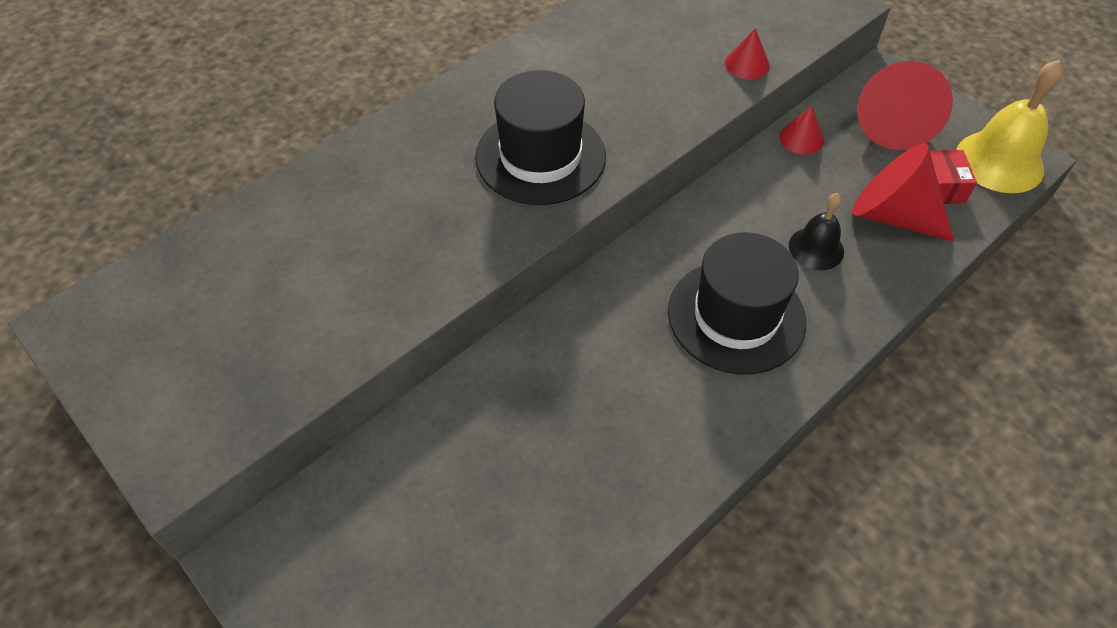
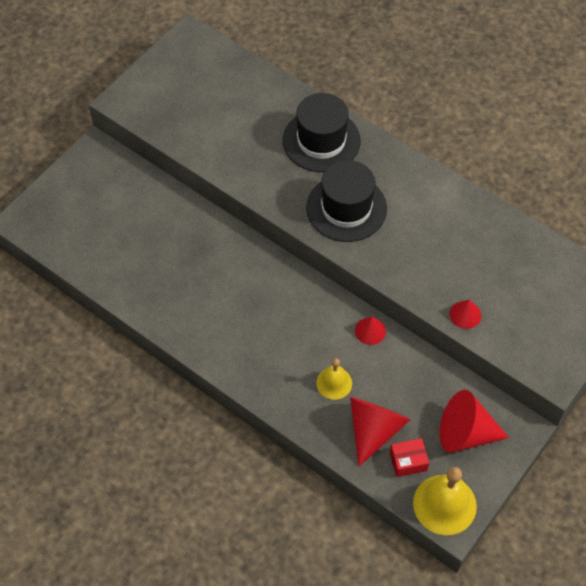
camera: 80 degrees right, 5 degrees up
black hat [668,232,806,375] -> black hat moved to [283,93,361,172]
red cone [779,106,824,155] -> red cone moved to [355,317,386,345]
black bell [789,193,844,270] -> yellow bell [316,358,352,400]

